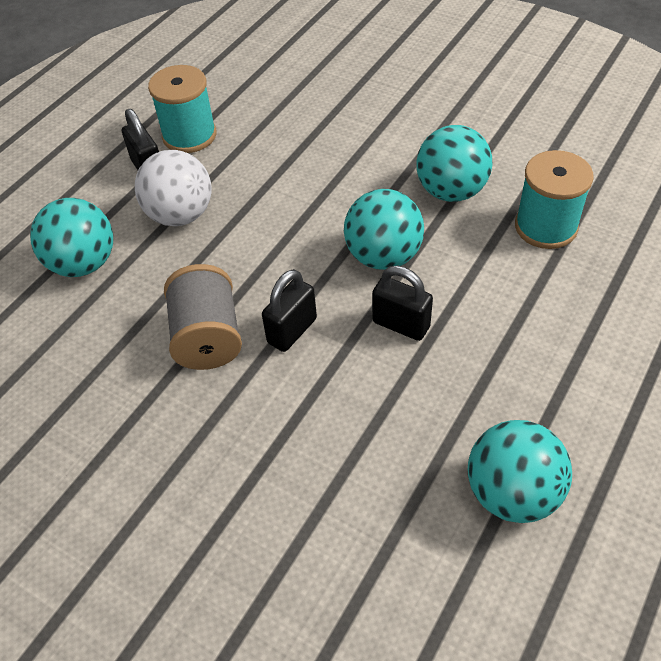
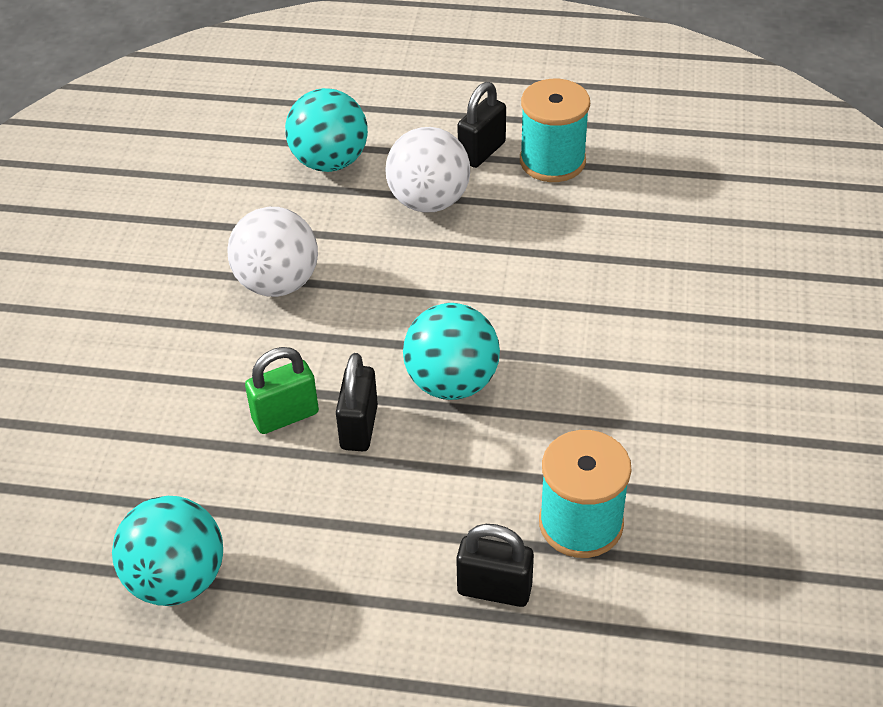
camera: 65 degrees right, 5 degrees down
grey spool [164,264,242,370] -> white ball [227,207,318,297]
black padlock [262,269,317,352] -> black padlock moved to [456,524,534,607]
turquoise ball [416,125,492,202] -> none
none -> green padlock [245,347,319,434]

